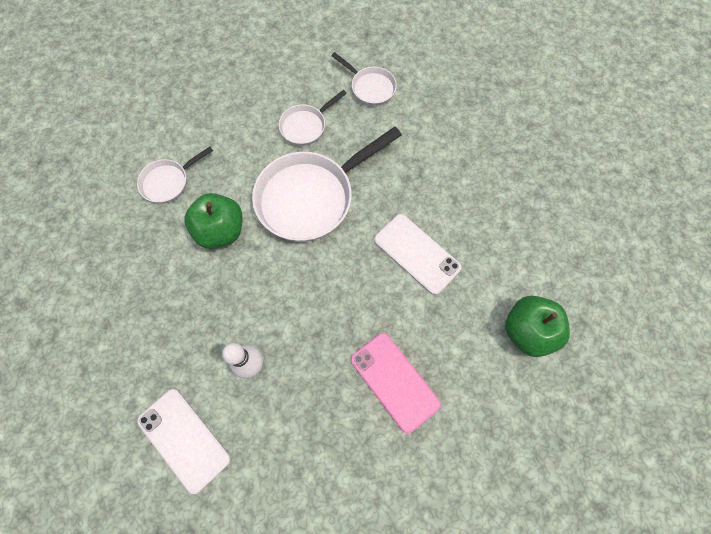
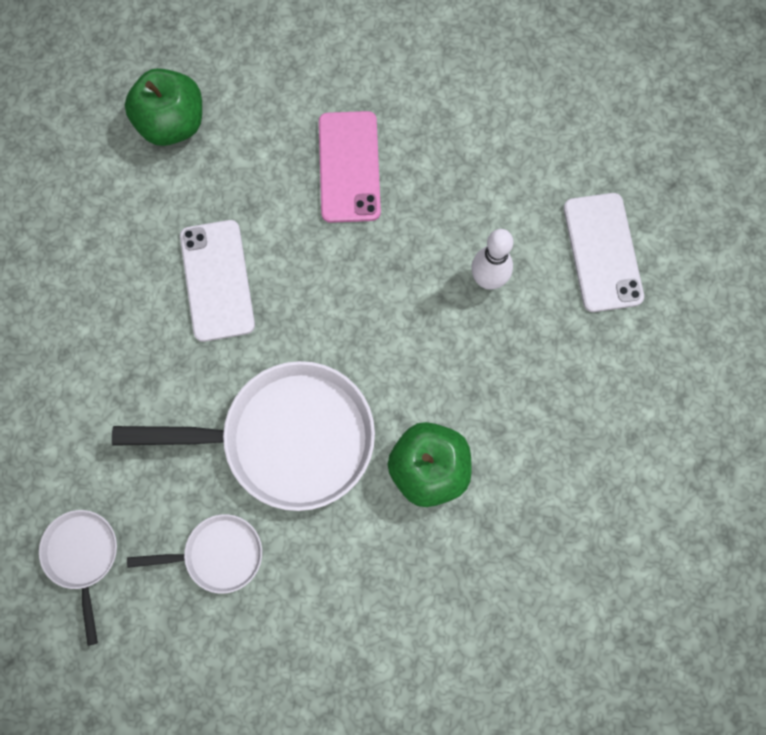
camera: 145 degrees left, 5 degrees up
white pan [137,146,213,204] -> none

